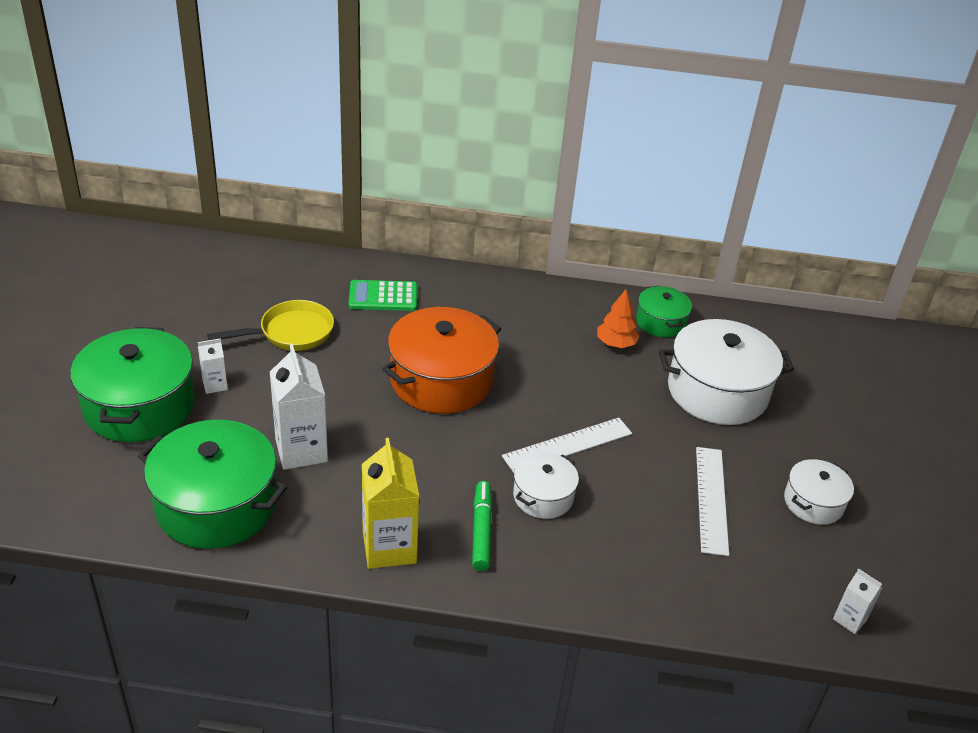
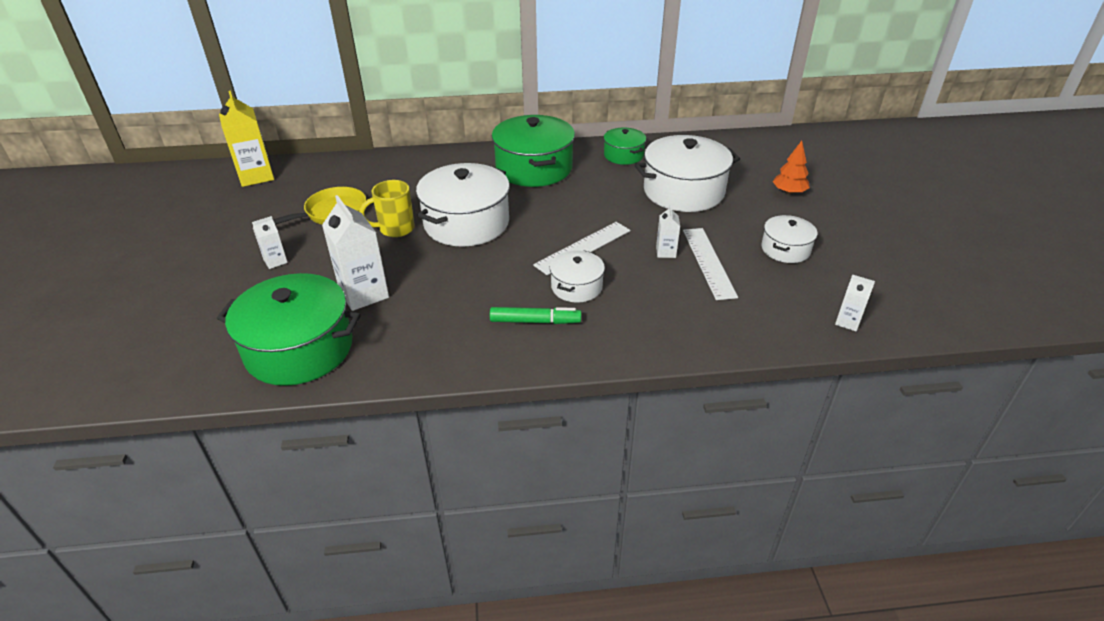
camera: 10 degrees left, 0 degrees up
green pot [70,327,195,442] -> green pot moved to [492,115,575,187]
green calculator [348,280,417,311] -> none
yellow carton [362,438,420,569] -> yellow carton moved to [219,91,274,187]
orange pot [382,307,501,414] -> white pot [416,163,510,247]
green marker [472,481,492,571] -> green marker turned 105 degrees clockwise [490,307,581,324]
orange tree [597,289,640,348] -> orange tree moved to [773,141,810,194]
none -> yellow mug [359,180,415,237]
none -> white carton [656,205,680,258]

